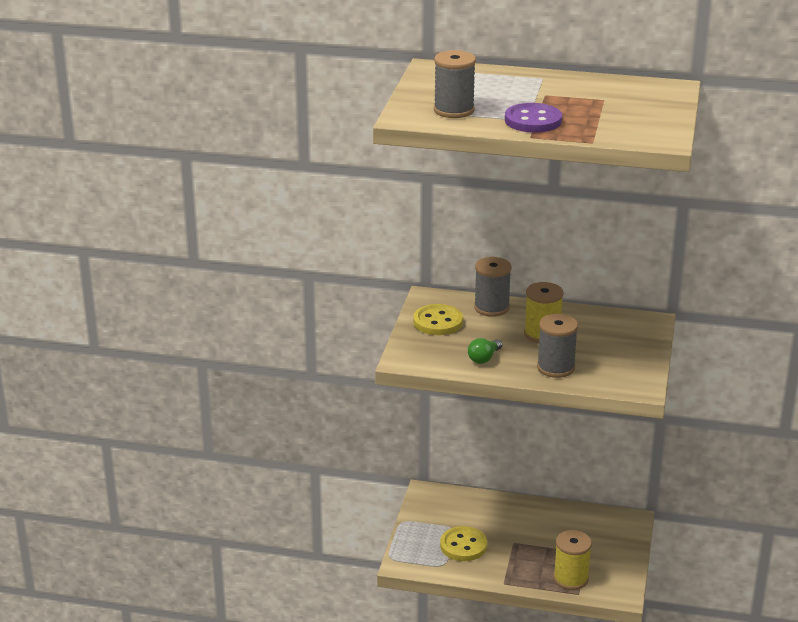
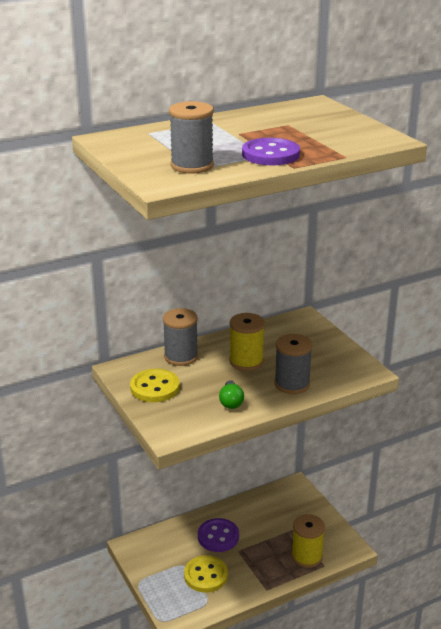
camera: 40 degrees left, 0 degrees up
none -> purple button [198,518,239,552]

